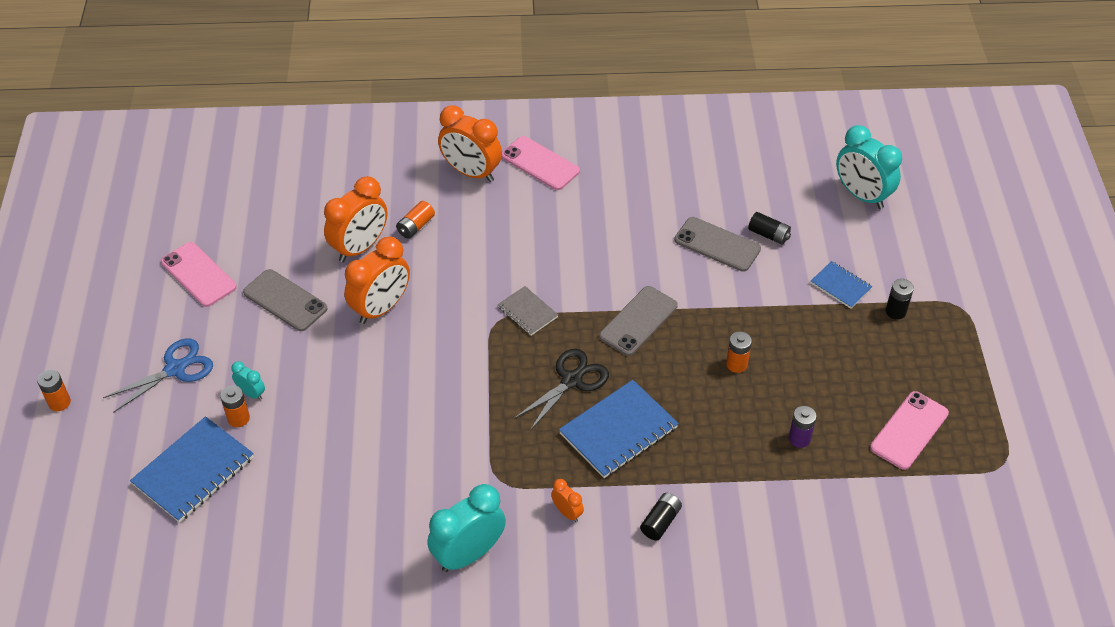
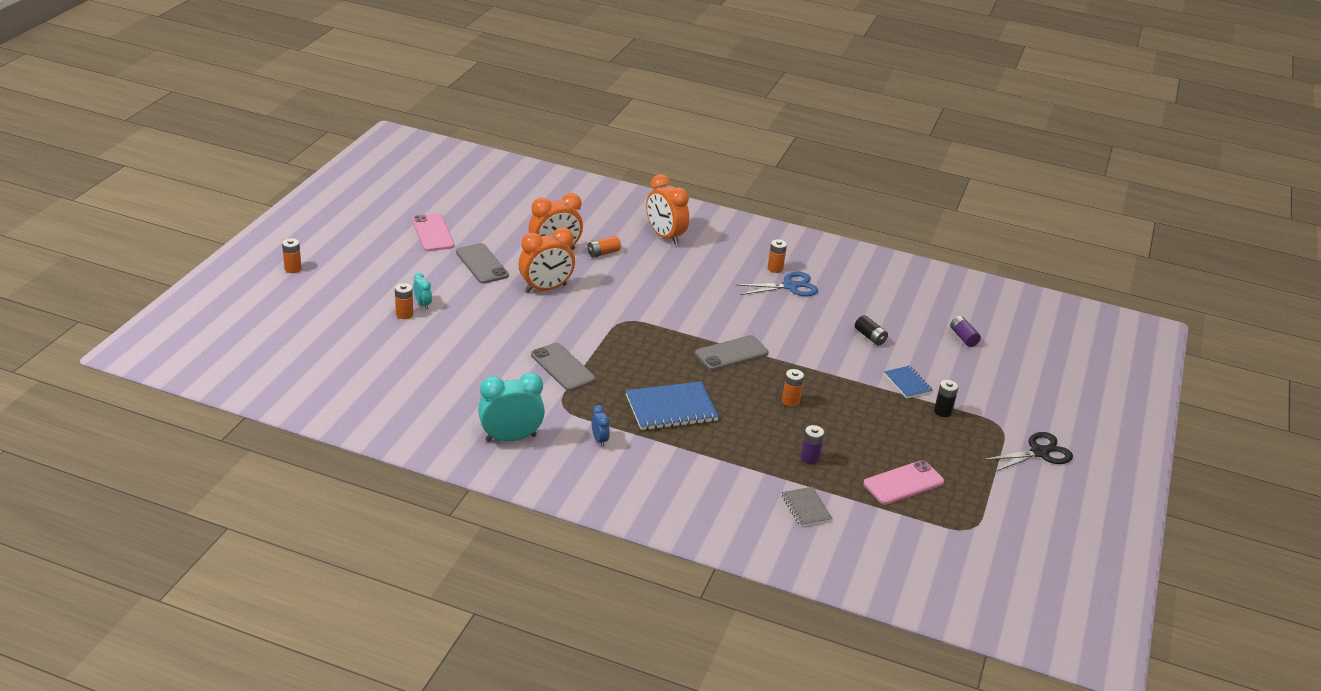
camera: 20 degrees right, 15 degrees down
blue scissors [103,338,213,413] -> blue scissors moved to [736,272,818,296]
blue notebook [130,416,254,523] -> none
grey notebook [498,286,558,336] -> grey notebook moved to [782,487,833,527]
pink phone [502,136,580,190] -> none
black scissors [514,349,609,431] -> black scissors moved to [983,432,1073,472]
orange clock [551,479,584,522] -> blue clock [591,405,610,447]
black battery [640,493,682,541] -> none
grey phone [674,217,761,272] -> grey phone moved to [531,343,596,391]
turquoise clock [836,125,902,209] -> purple battery [950,316,981,347]
none -> orange battery [768,239,787,273]

